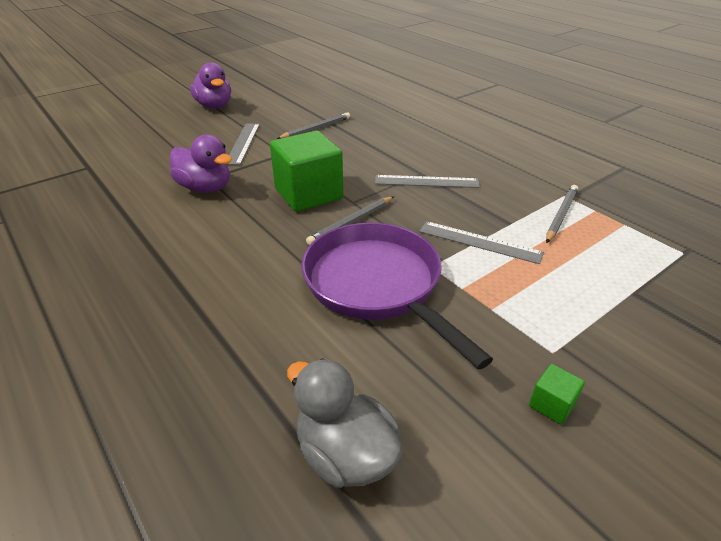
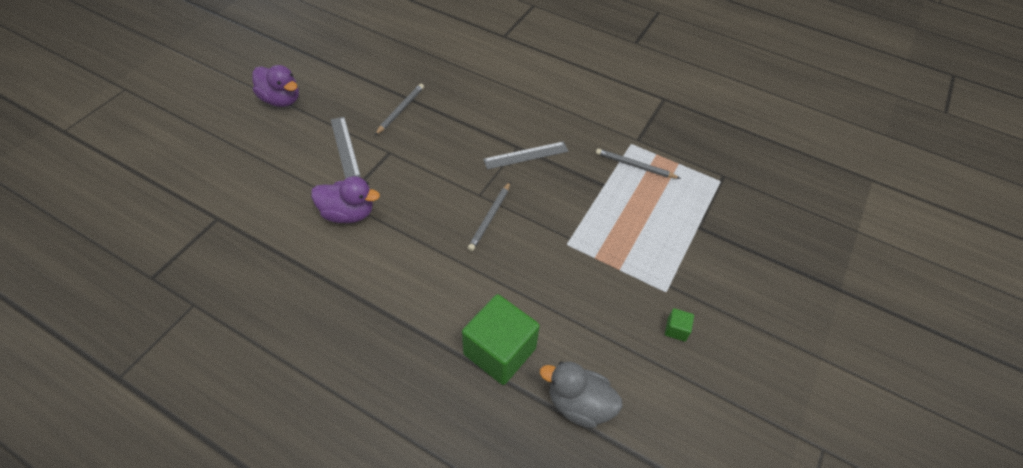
camera: 25 degrees left, 15 degrees up
green cube [270,131,343,212] -> green cube moved to [462,294,540,385]
purple pan [301,223,493,370] -> none
grey ruler [419,221,544,264] -> none
grey pencil [546,185,578,243] -> grey pencil turned 75 degrees counterclockwise [596,148,681,179]

